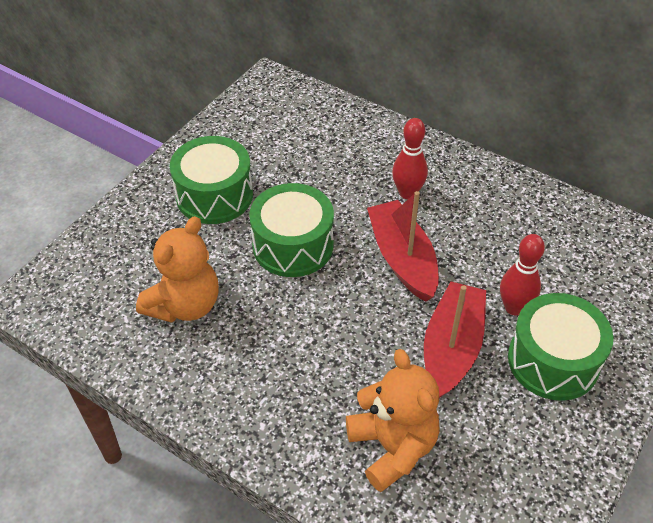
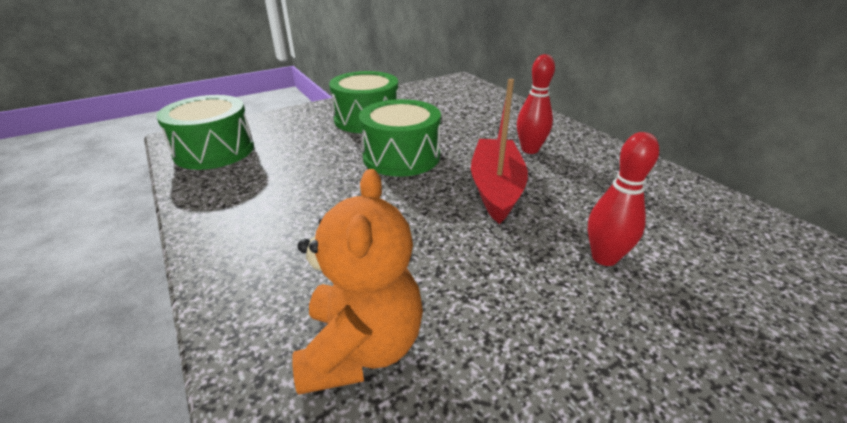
camera: 25 degrees right, 15 degrees down
orange teddy bear [136,216,219,323] -> none
red boat [424,282,486,398] -> none
green drum [508,293,613,401] -> green drum moved to [157,95,254,170]

